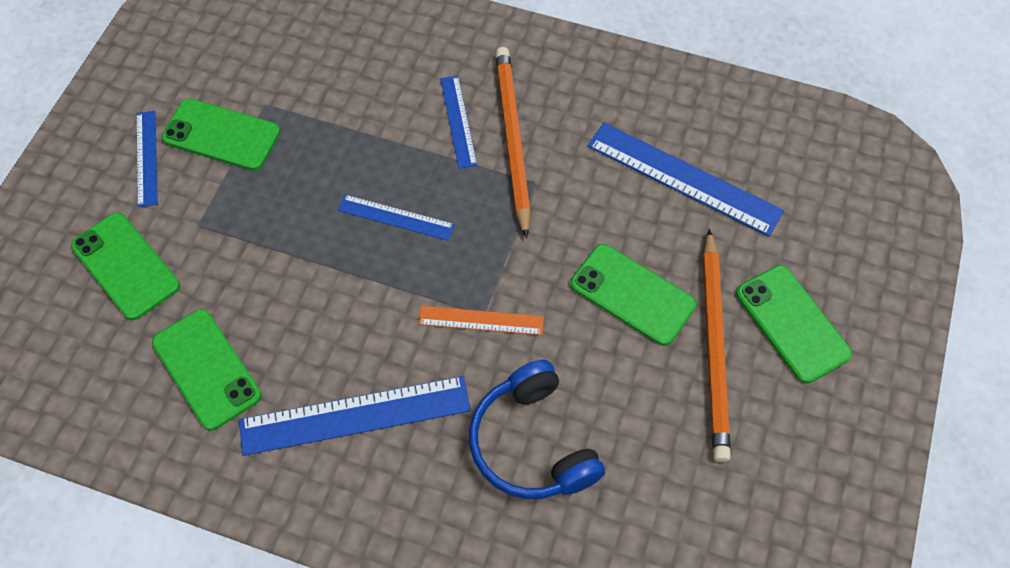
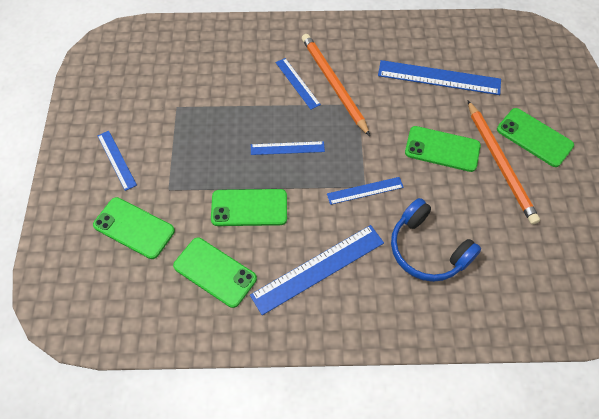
camera: 20 degrees left, 0 degrees up
green phone [162,98,280,171] -> green phone moved to [211,189,287,226]
orange ruler [419,306,544,335] -> blue ruler [327,177,404,205]

